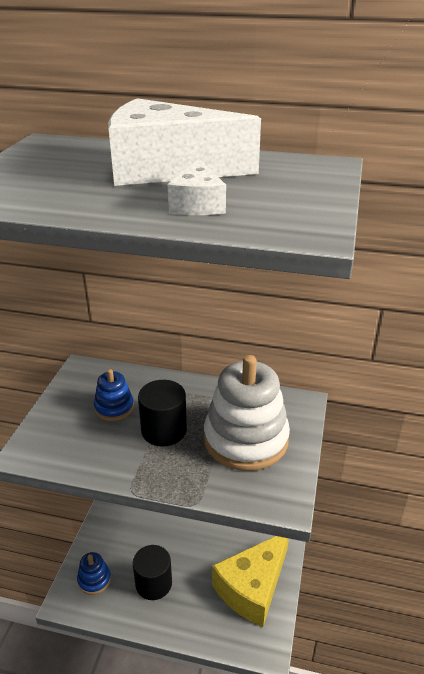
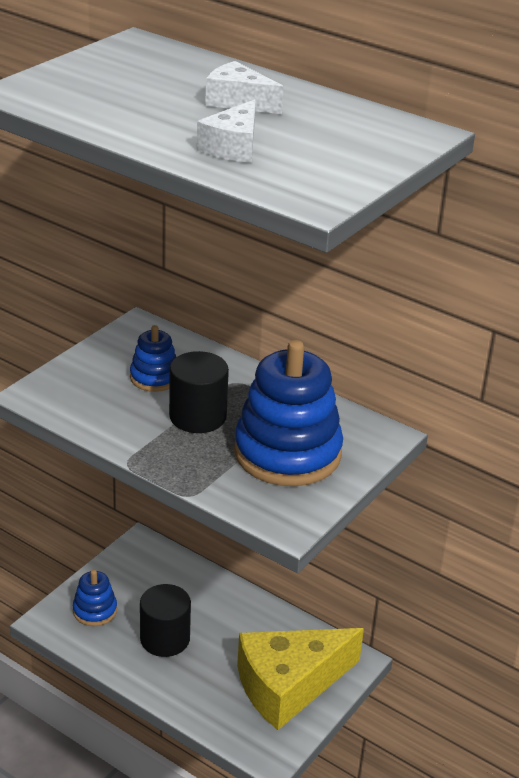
camera: 20 degrees right, 0 degrees up
white cheese [108,98,261,186] -> white cheese [205,61,284,114], size x0.48
white stacking toy [204,355,290,471] -> blue stacking toy [234,340,343,486]

